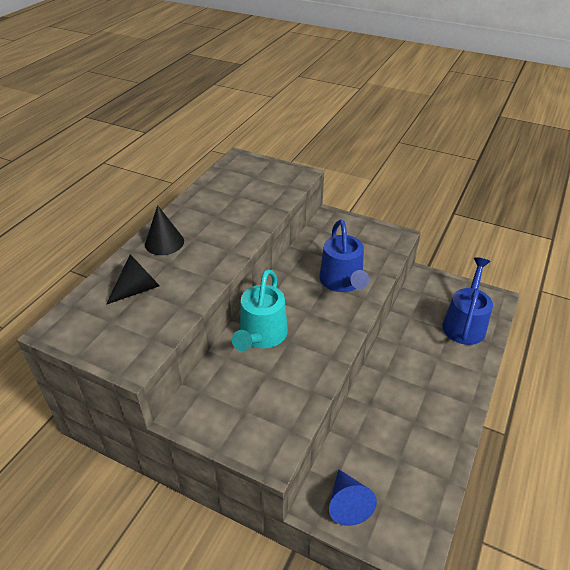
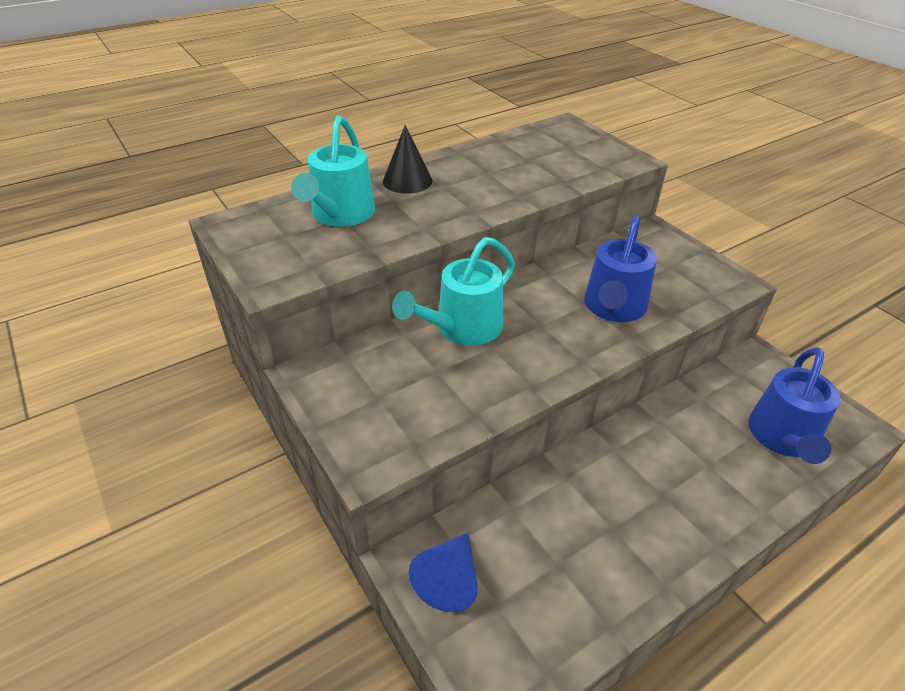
camera: 30 degrees right, 0 degrees up
black cone [106,254,160,305] -> turquoise watering can [291,115,375,227]
blue watering can [442,257,493,345] -> blue watering can turned 150 degrees clockwise [748,347,841,464]

